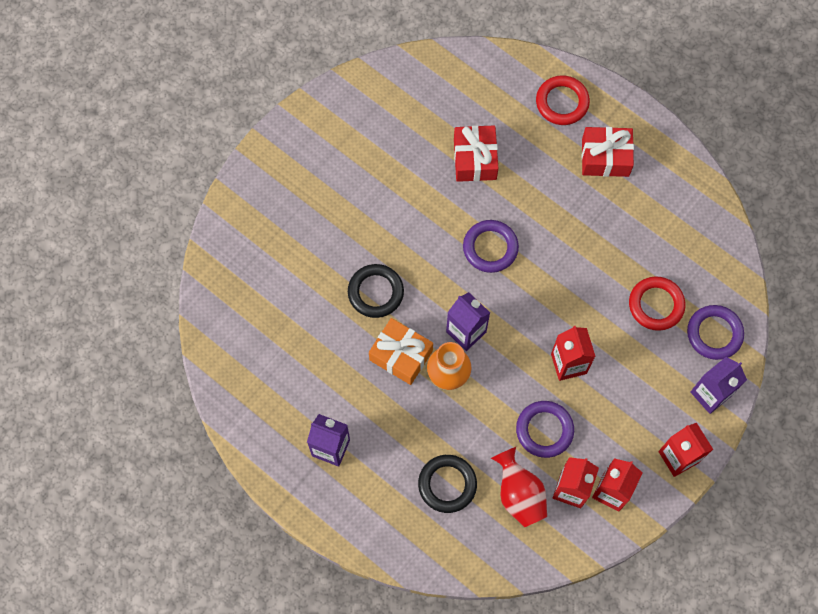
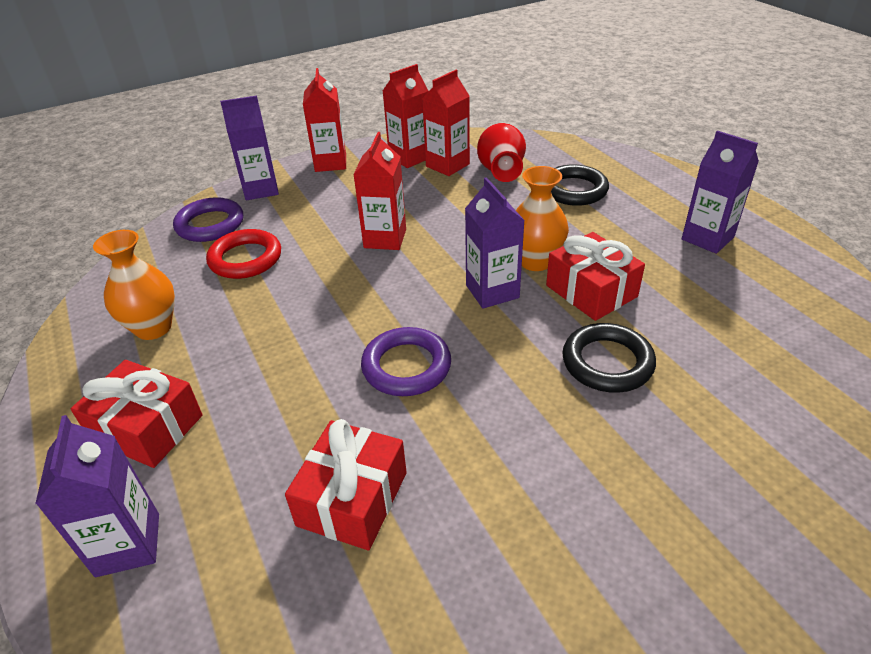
camera: 155 degrees left, 30 degrees down
orange gift [369,318,433,385] -> red gift [546,232,645,321]
purple ring [516,401,574,458] -> none
red ring [536,75,590,125] -> purple carton [35,415,159,577]
none -> orange vase [93,230,175,340]

